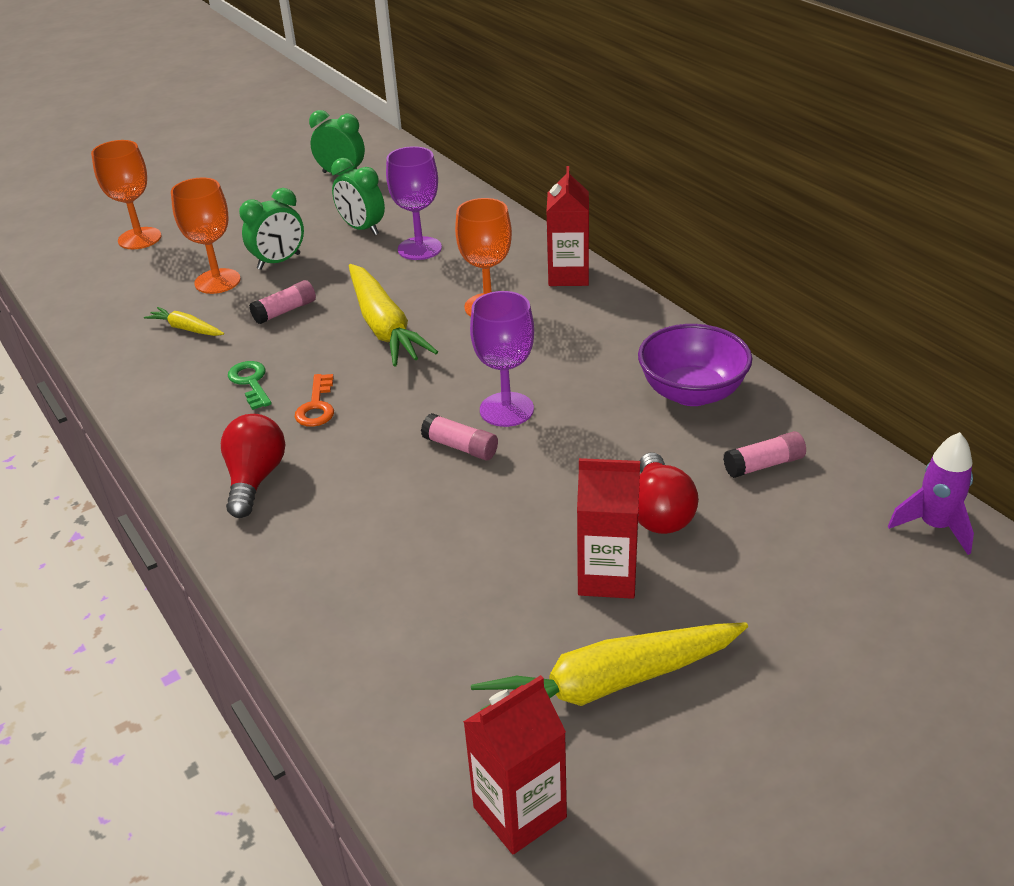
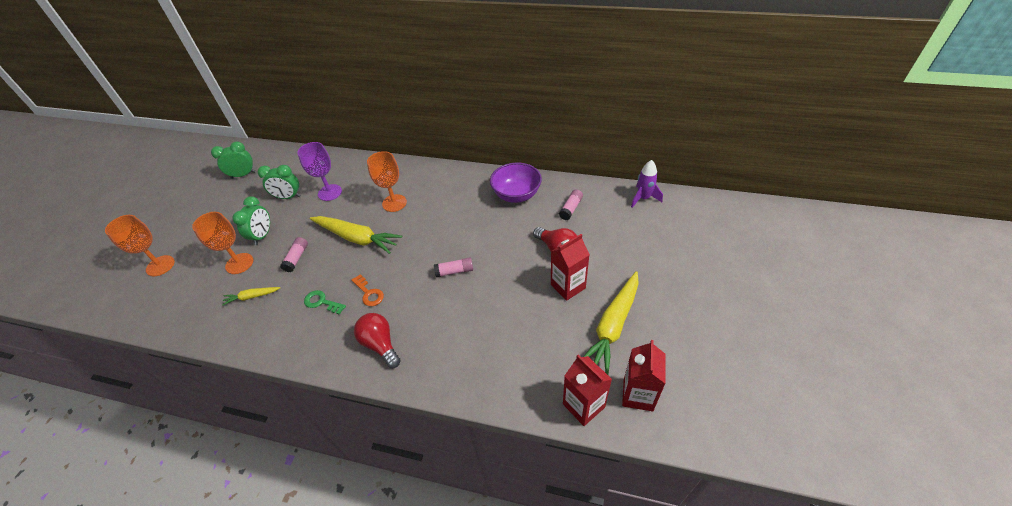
camera: 40 degrees left, 10 degrees up
purple goblet [470,291,534,427] -> none
red carton [547,166,589,286] -> red carton moved to [563,355,612,426]

